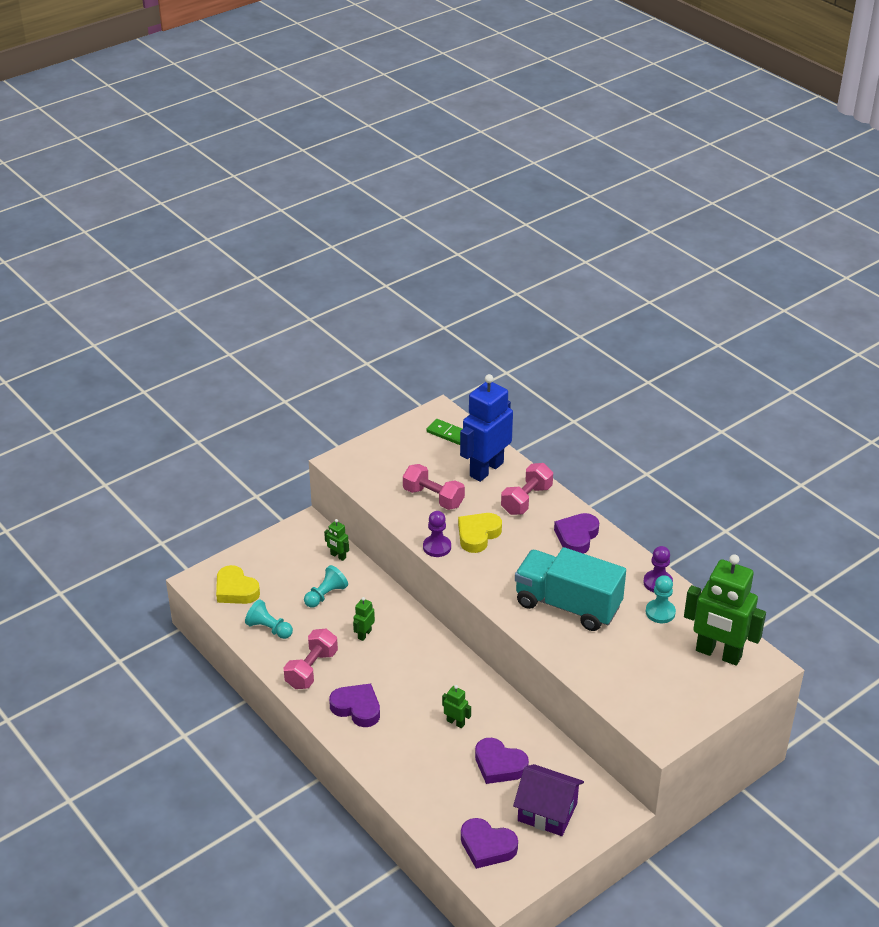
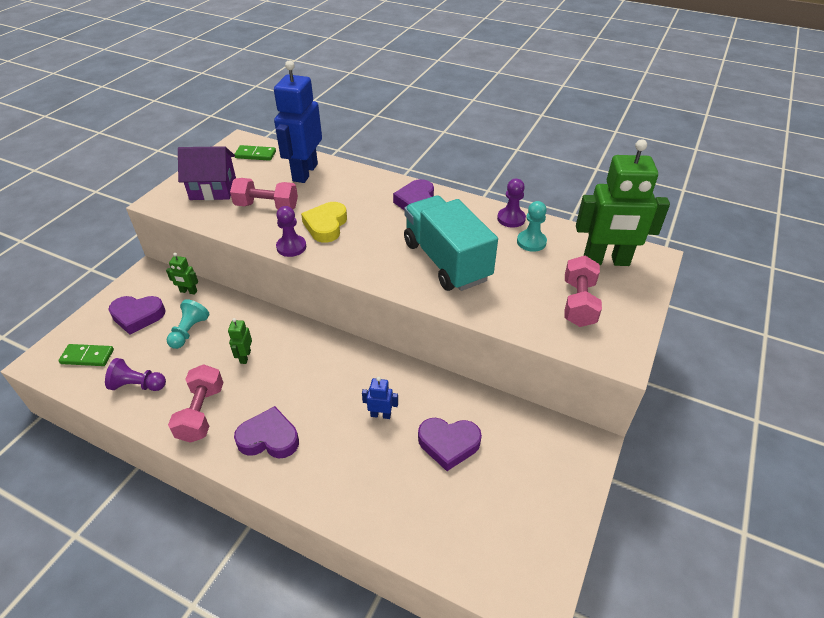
camera: 25 degrees left, 5 degrees up
yellow heart [216,565,260,604] -> green domino [58,344,114,366]
turquoise pawn [245,600,293,639] -> purple pawn [105,358,166,391]
green robot [442,685,471,728] -> blue robot [362,377,398,419]
purple heart [461,818,518,869] -> purple heart moved to [108,296,166,335]
pink dumbbell [501,463,553,515] -> pink dumbbell moved to [565,256,602,327]
purple house [513,764,584,836] -> purple house moved to [178,146,236,200]
turquoise truck [515,547,626,631] -> turquoise truck turned 60 degrees clockwise [404,196,498,291]

